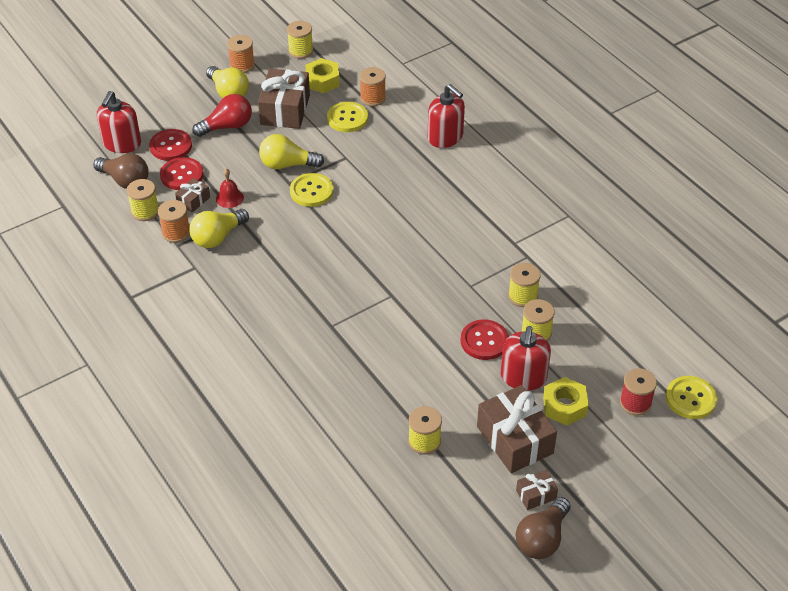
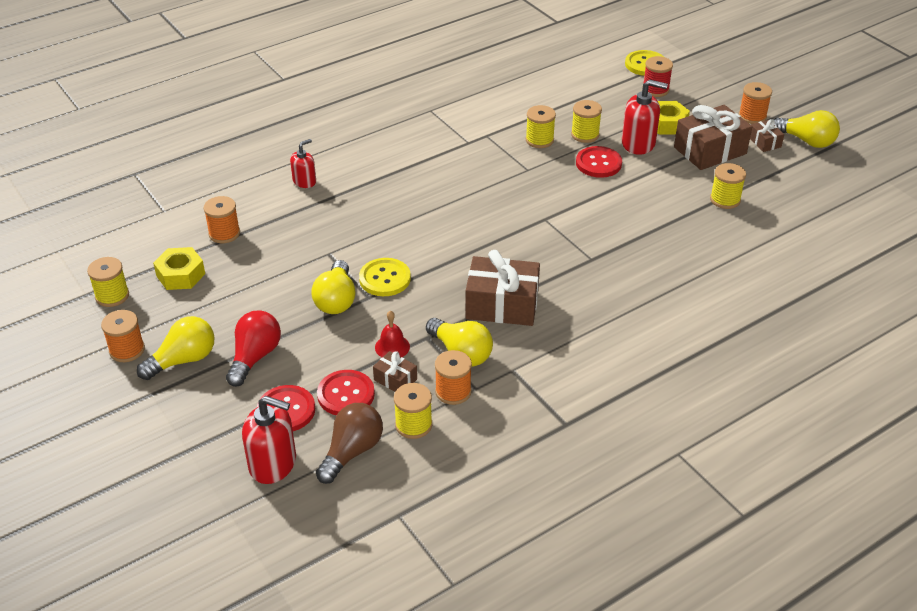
camera: 90 degrees left, 5 degrees down
red light bulb [192,94,252,137] -> red light bulb turned 45 degrees clockwise [226,310,281,387]
brown gift [258,69,310,129] -> brown gift moved to [465,250,540,326]
yellow button [327,102,368,132] -> none
red soap dispenser [428,84,465,148] -> red soap dispenser [290,139,316,188], size x0.61
brown light bulb [516,497,571,559] -> yellow light bulb [774,110,840,148]
none -> orange spool [739,82,772,124]

